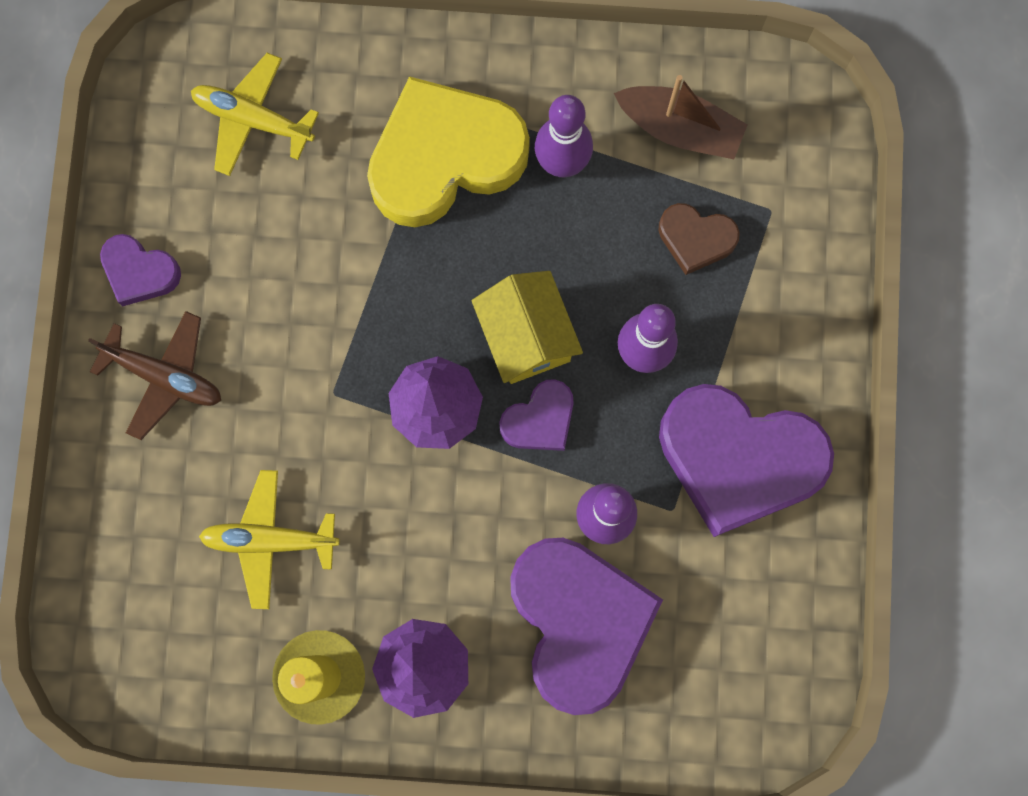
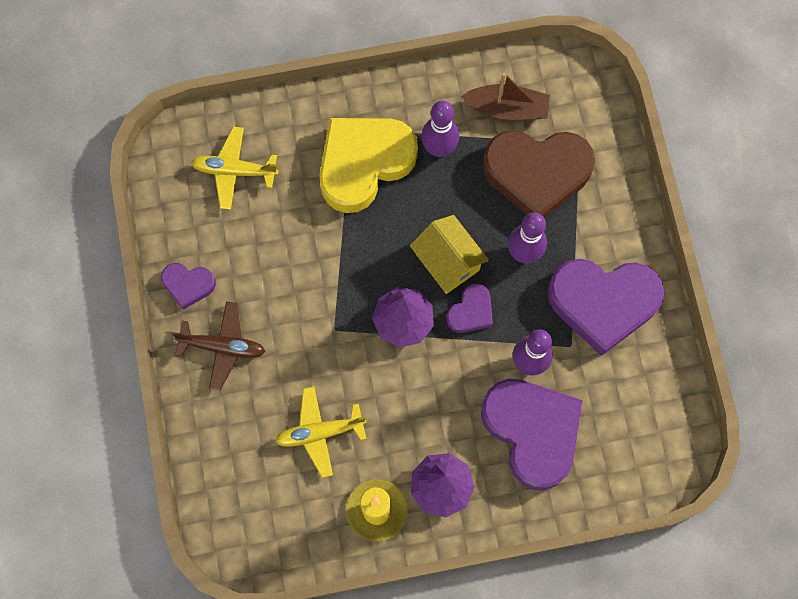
camera: 15 degrees left, 5 degrees down
brown heart [658,203,740,275] -> brown heart [483,130,595,218], size x2.08

